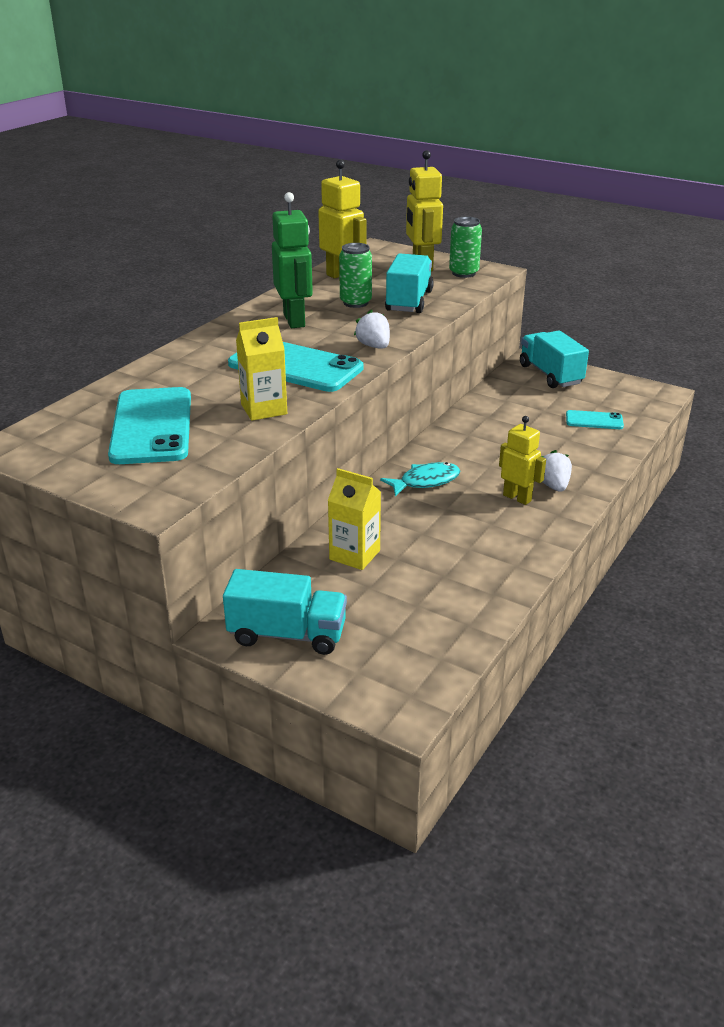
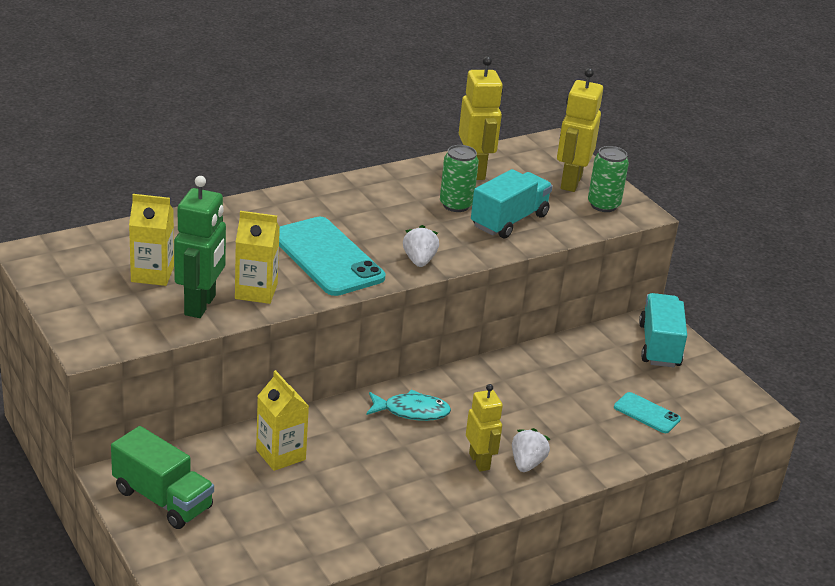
camera: 25 degrees right, 0 degrees up
turquoise phone [108,387,191,464] -> yellow carton [129,194,174,286]
turquoise truck [223,569,347,655] -> green truck [111,426,214,529]
green robot [272,192,313,328] -> green robot moved to [174,176,226,318]

